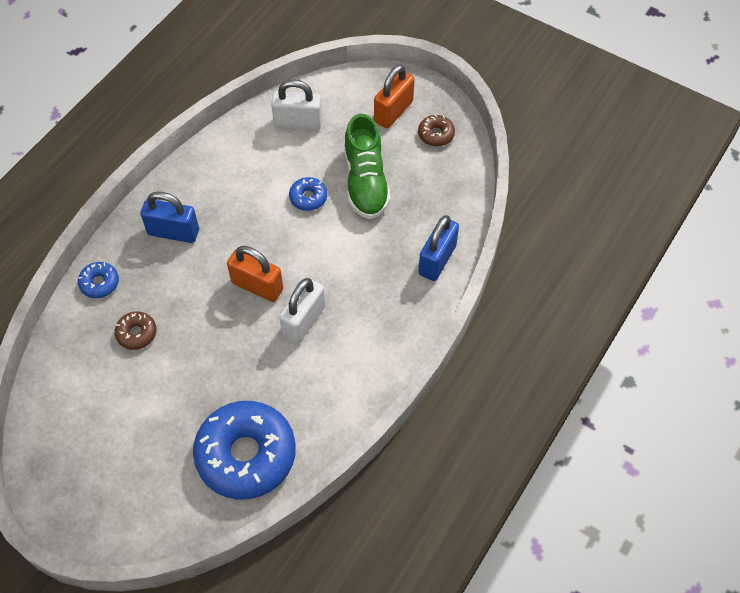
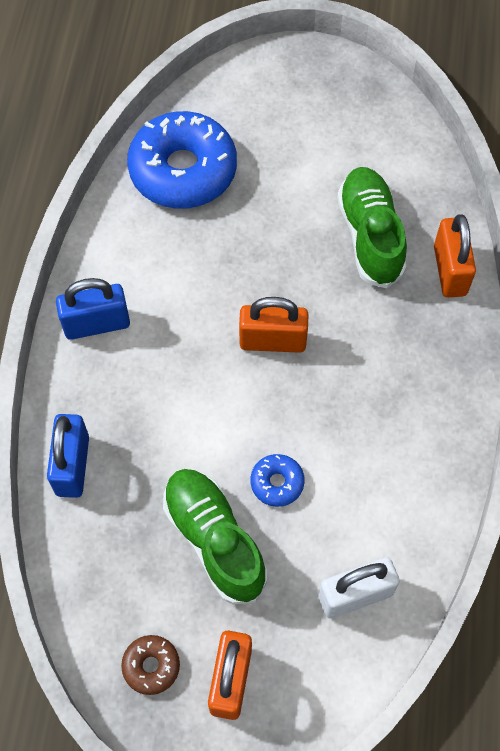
camera: 155 degrees right, 5 degrees up
blue donut [78,262,119,298] -> orange padlock [434,214,476,298]
brown donut [115,311,157,350] -> green shoe [337,167,407,289]
blue padlock [141,192,199,243] -> blue padlock moved to [56,278,130,340]
white padlock [279,278,325,344] -> none

